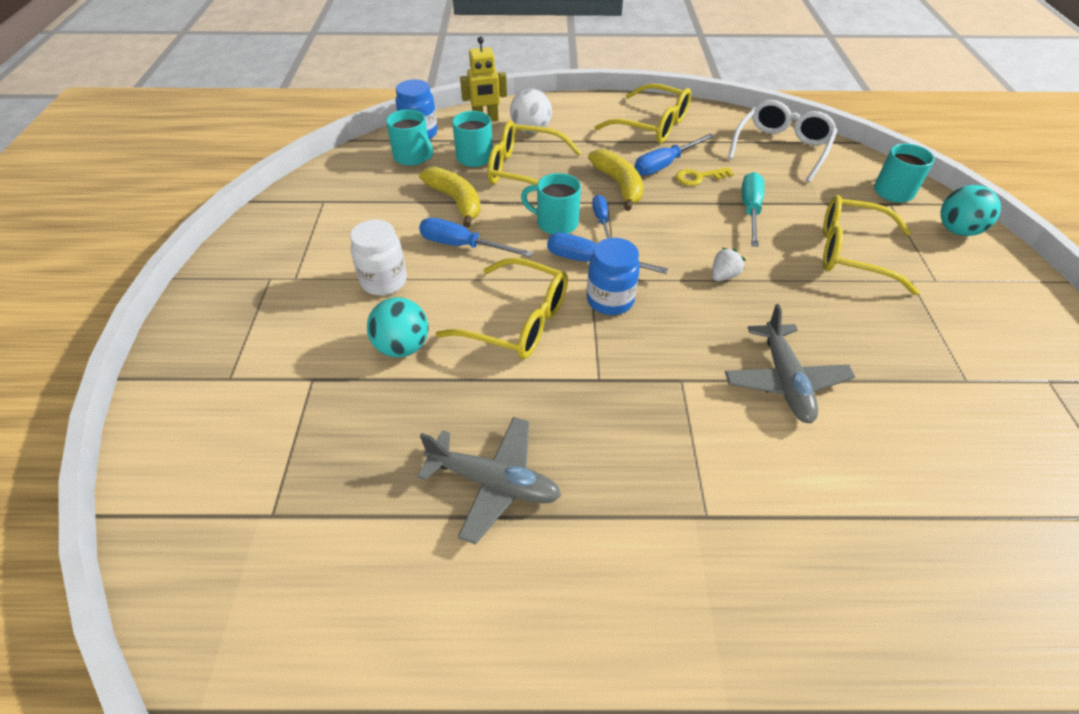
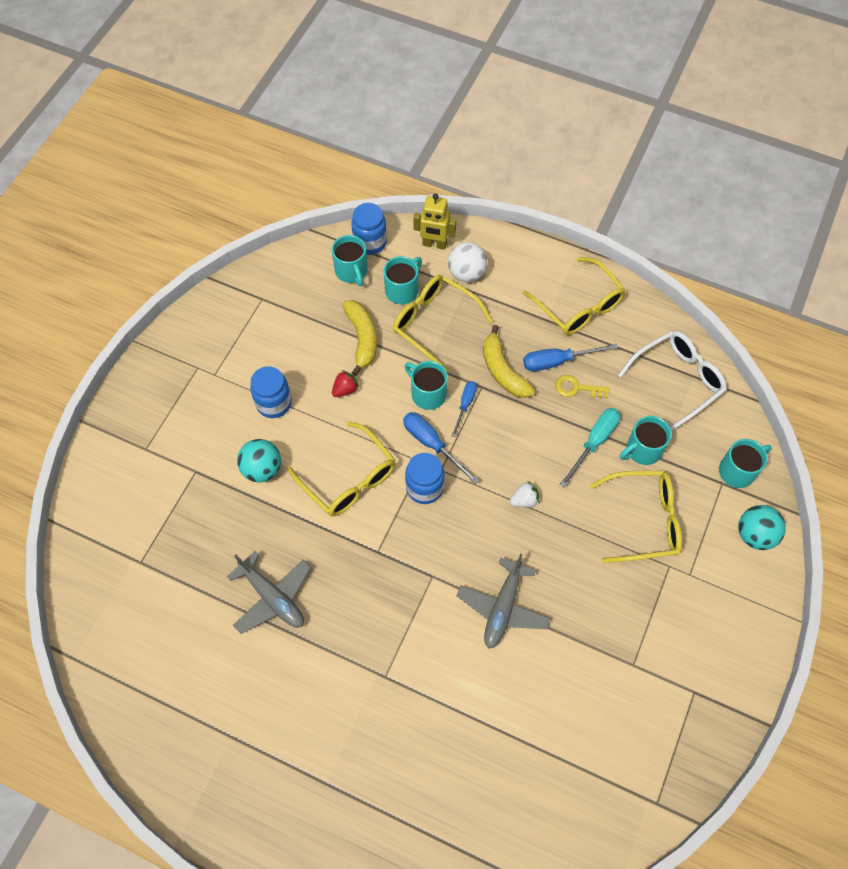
camera: 25 degrees right, 15 degrees up
white jar [350,219,407,296] -> blue jar [250,366,292,418]
blue screwdriver [419,218,533,257] -> red strawberry [332,370,359,397]
yellow banana [588,149,643,211] -> yellow banana turned 150 degrees clockwise [483,325,535,398]
yellow glasses [823,195,919,295] -> yellow glasses turned 135 degrees clockwise [590,471,682,563]
none -> turquoise mug [620,416,671,465]

